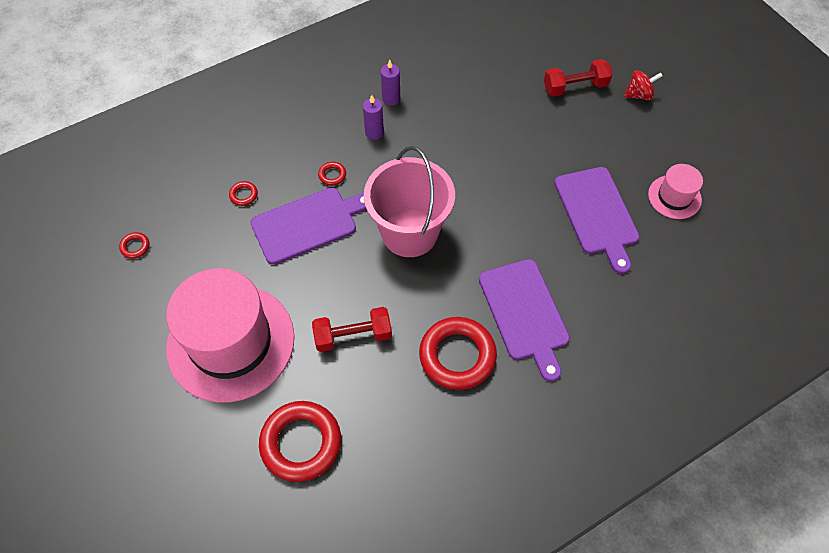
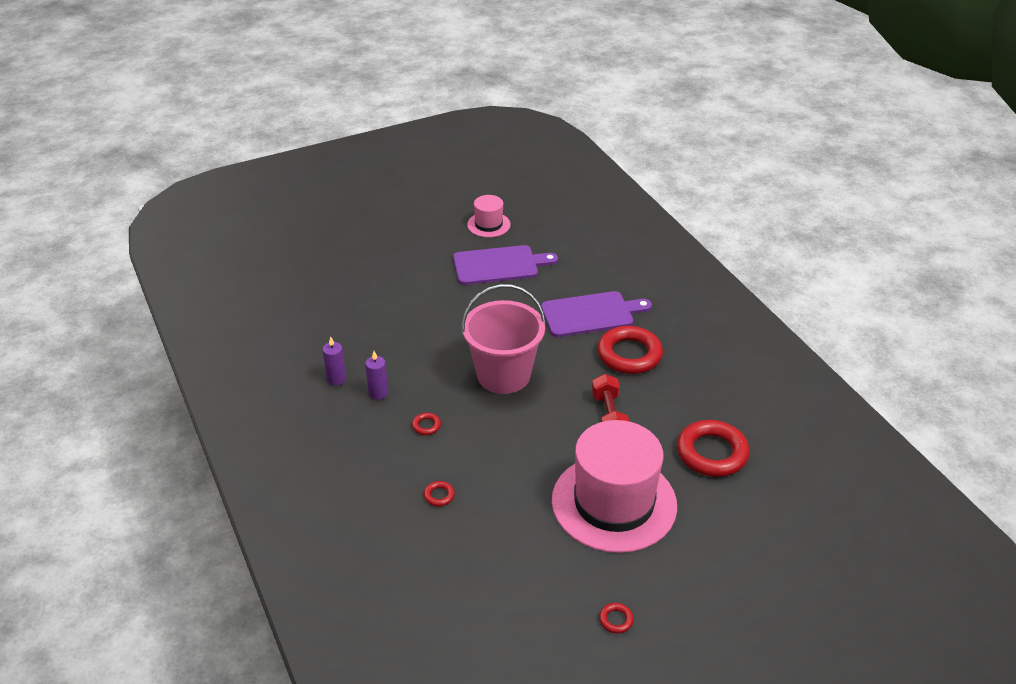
camera: 85 degrees left, 20 degrees down
red ring [119,232,150,259] -> red ring moved to [599,603,634,634]
purple cutting board [250,187,367,265] -> none
red dumbbell [544,59,612,97] -> none
red spinning top [624,70,663,100] -> none

